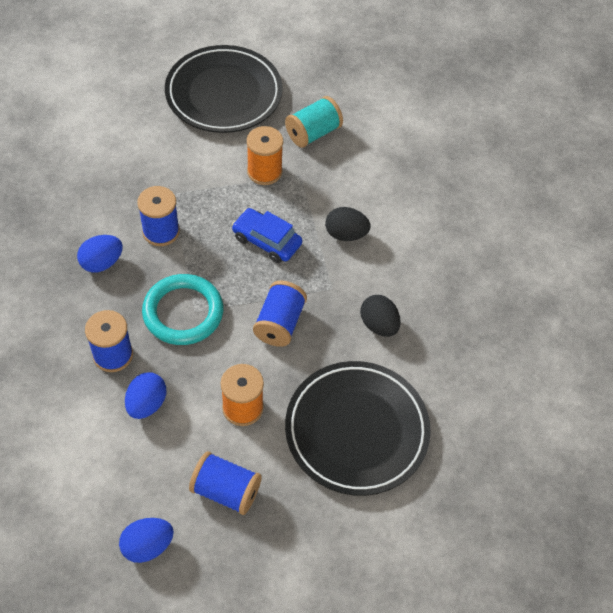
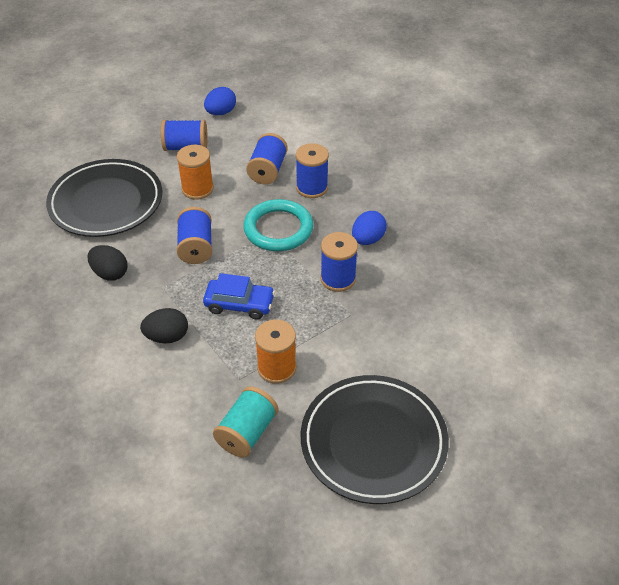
camera: 160 degrees right, 10 degrees down
blue egg [125,372,166,419] -> blue spool [246,133,288,184]

